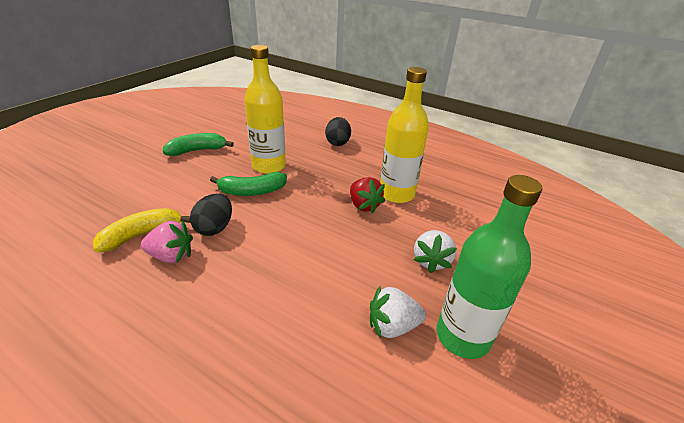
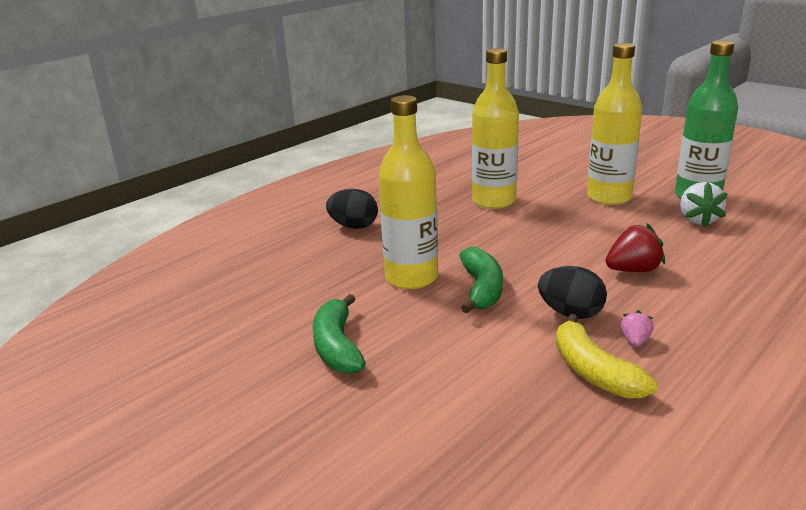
camera: 75 degrees left, 10 degrees down
pink strawberry [141,221,193,263] -> pink strawberry [620,310,654,347], size x0.55
red strawberry [350,177,385,214] -> red strawberry moved to [605,223,665,272]
white strawberry [414,230,457,273] -> yellow bottle [587,43,642,205]

